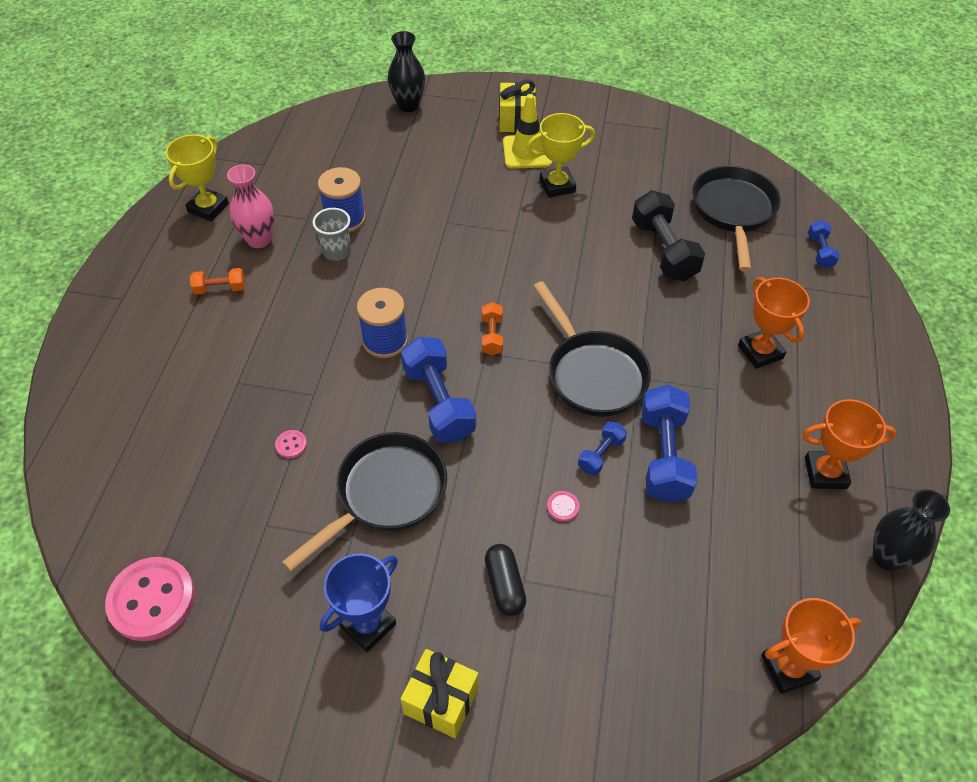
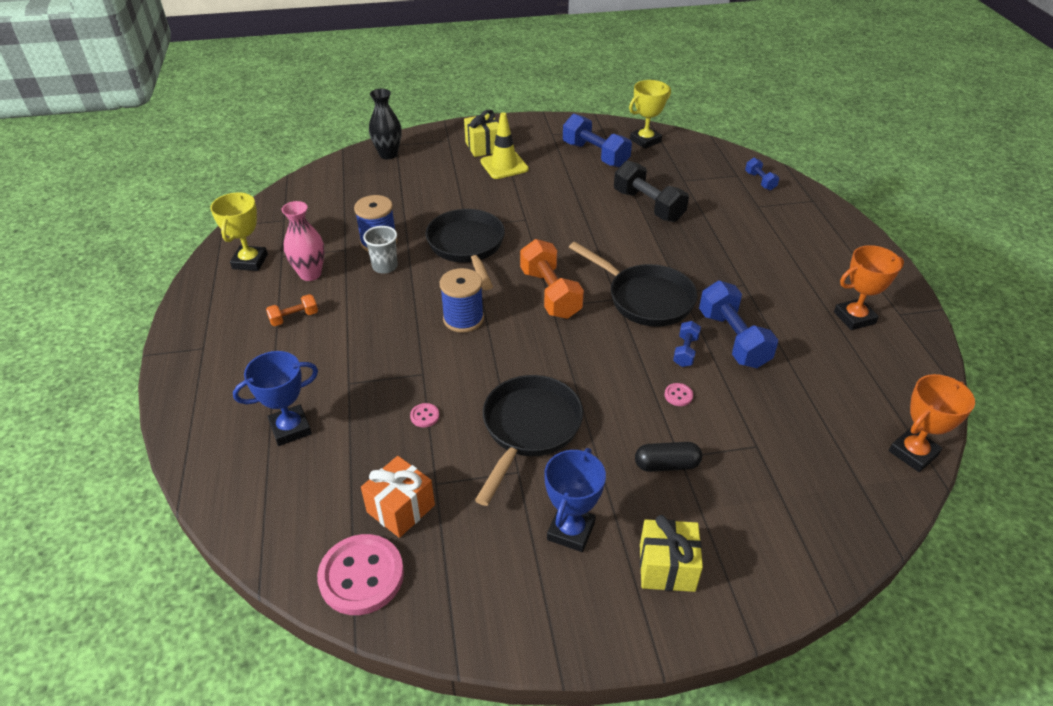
camera: 20 degrees left, 10 degrees down
blue dumbbell [401,337,476,443] -> blue dumbbell moved to [563,114,632,167]
orange dumbbell [482,302,503,355] -> orange dumbbell [520,239,584,319], size x1.94
black capsule [485,544,526,616] -> black capsule turned 60 degrees counterclockwise [635,442,702,472]
yellow trophy [527,113,595,198] -> yellow trophy moved to [629,80,671,149]
black pan [692,166,781,272] -> black pan moved to [426,209,505,290]
orange trophy [738,277,810,369] -> none
black vase [873,489,950,571] -> none
none -> blue trophy [233,351,318,446]
none -> orange gift [361,456,435,538]

